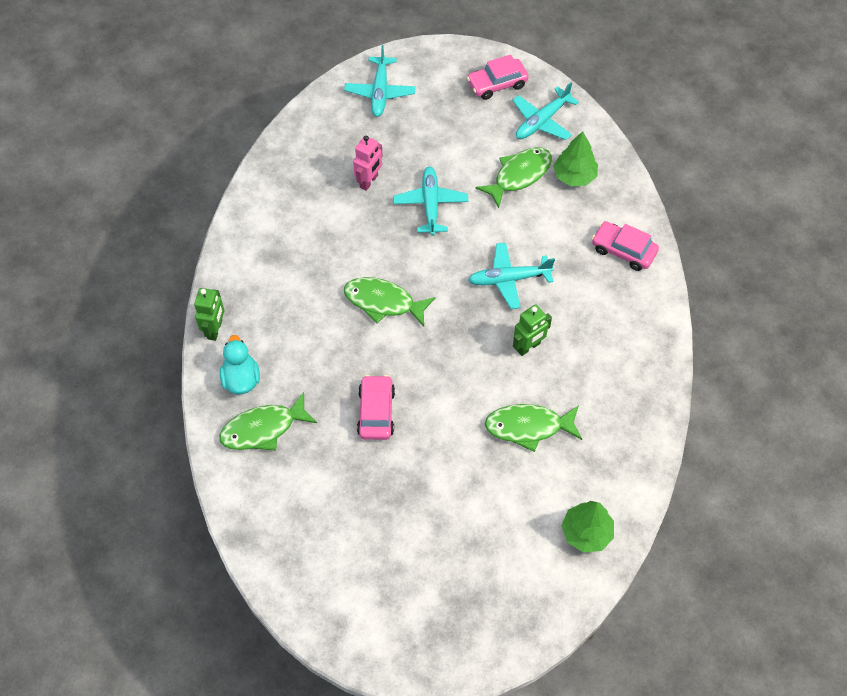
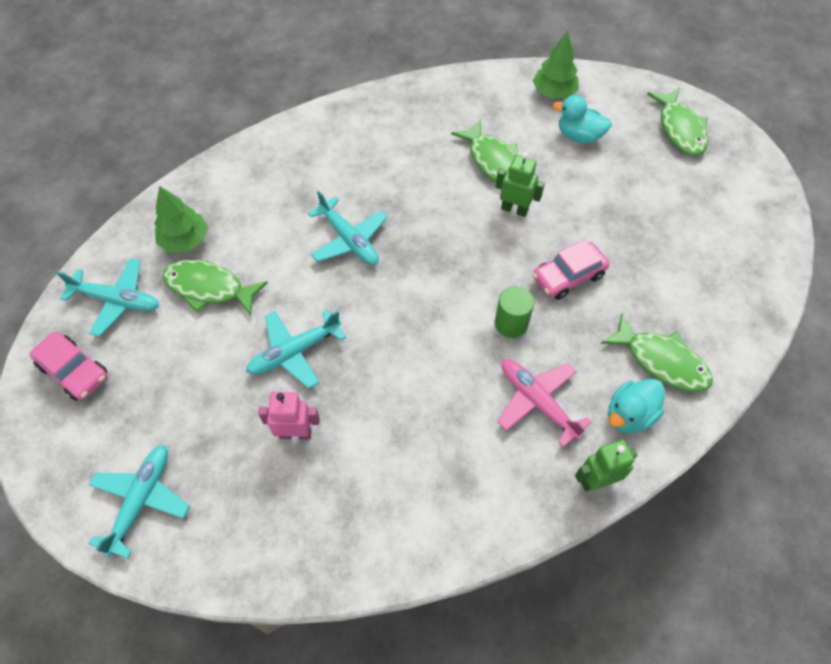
camera: 120 degrees left, 0 degrees up
turquoise plane [344,45,416,117] -> turquoise plane turned 45 degrees counterclockwise [88,445,190,558]
green fish [344,277,436,327] -> green fish moved to [647,88,708,156]
green robot [513,305,552,356] -> green robot moved to [495,152,545,217]
pink car [592,221,659,271] -> none
none -> green cylinder [495,286,534,338]
none -> pink plane [498,359,592,447]
none -> turquoise duck [553,95,612,143]

